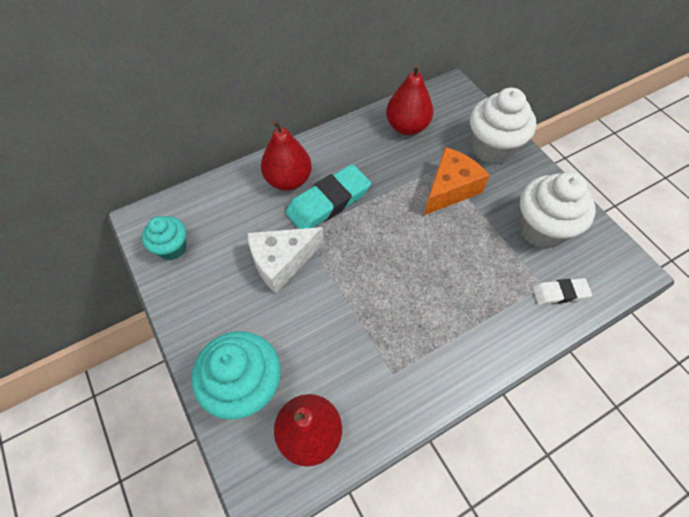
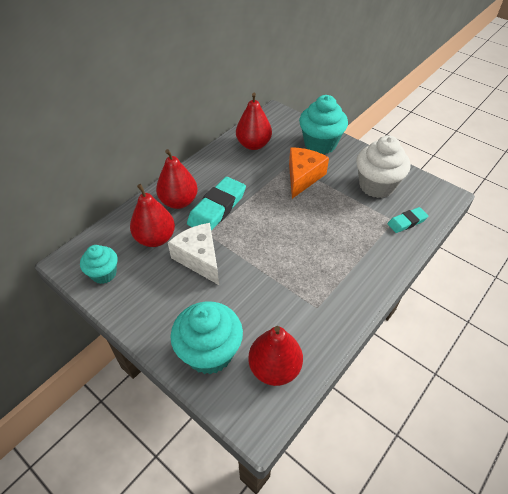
camera: 20 degrees left, 10 degrees down
white cheese [248,227,324,293] -> white cheese turned 105 degrees clockwise [168,223,219,285]
white cupcake [470,88,536,164] -> turquoise cupcake [299,95,348,154]
white eraser [532,278,592,305] -> turquoise eraser [387,207,428,233]
none -> red pear [130,184,175,247]

